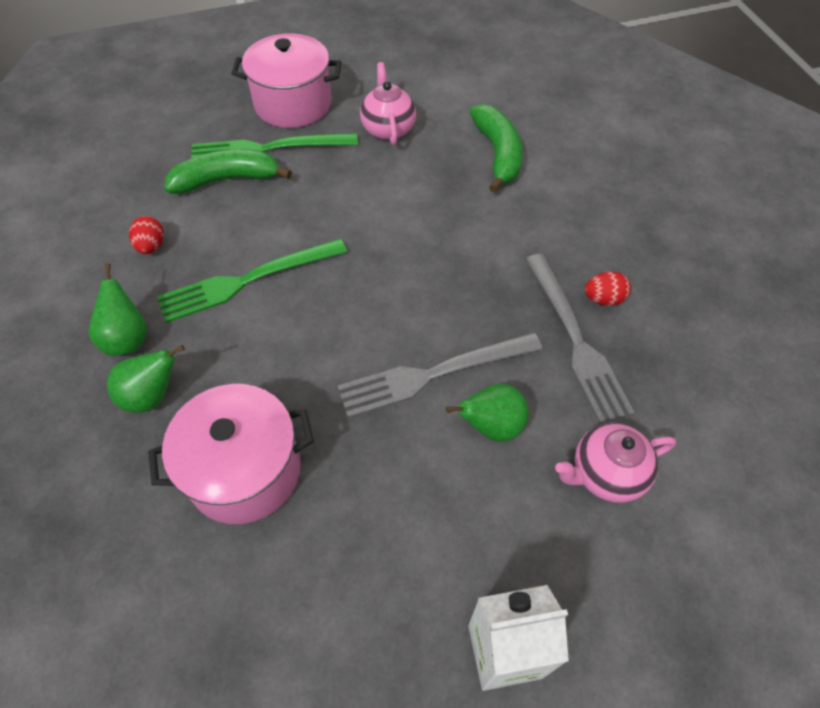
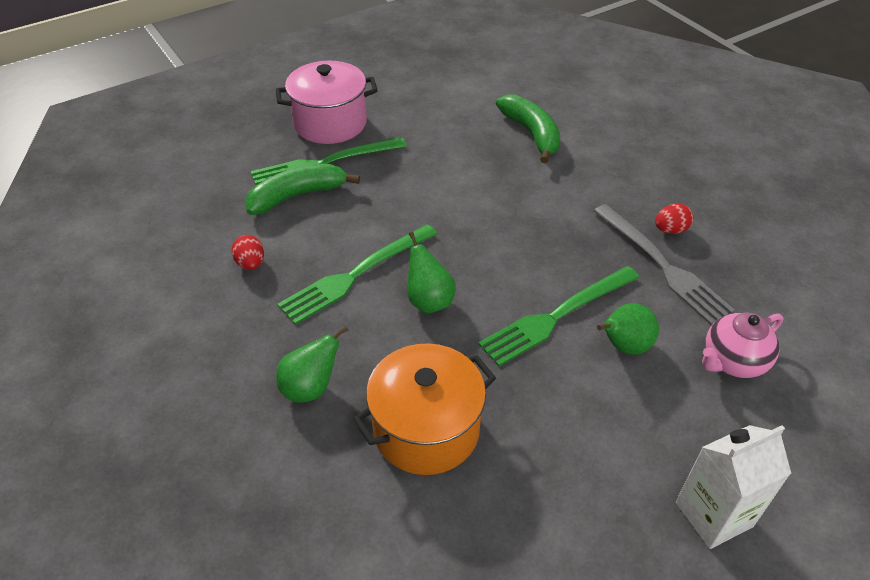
camera: 15 degrees left, 10 degrees down
green pear [89,263,147,356] -> green pear moved to [407,232,456,313]
pink pot [148,384,314,524] -> orange pot [353,343,496,475]
grey fork [338,332,543,418] -> green fork [478,266,640,366]
pink teapot [360,62,416,145] -> none

